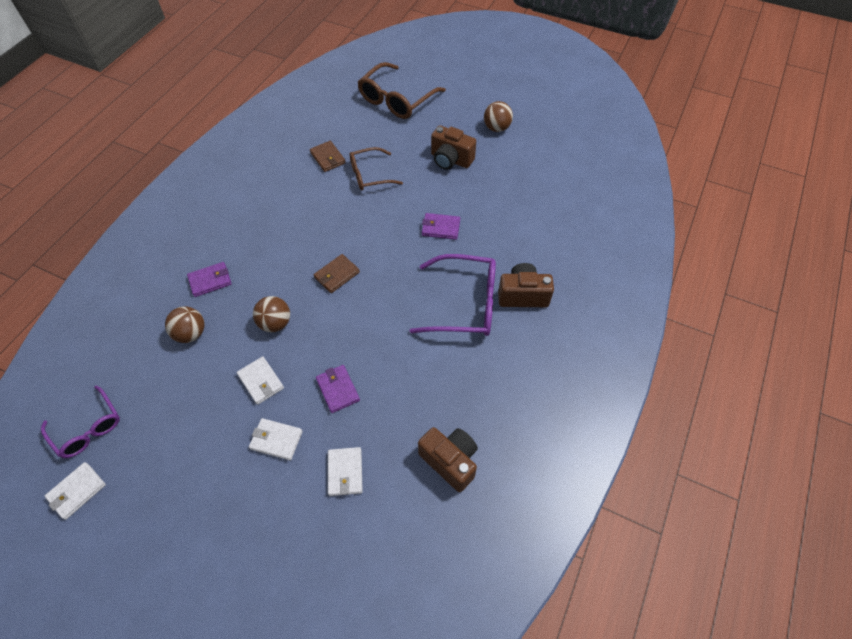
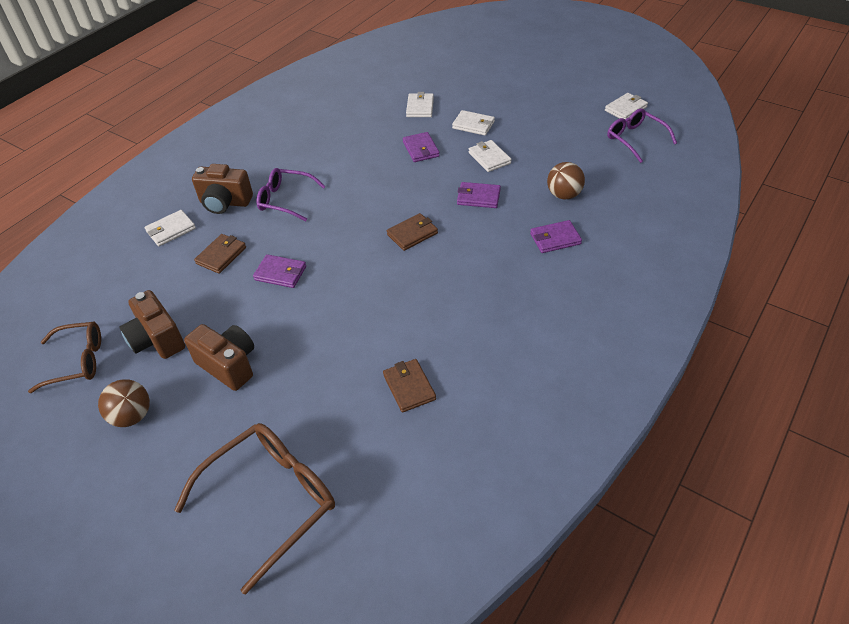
camera: 170 degrees left, 10 degrees down
brown ball [253,296,290,332] -> purple wallet [457,182,501,208]
brown glasses [350,147,403,190] -> brown glasses moved to [28,322,101,393]
purple glasses [410,254,496,336] -> purple glasses [256,168,326,221], size x0.64
brown camera [418,427,478,492] -> brown camera moved to [119,290,185,359]
none -> white wallet [145,210,196,246]
none -> brown wallet [194,234,246,274]

